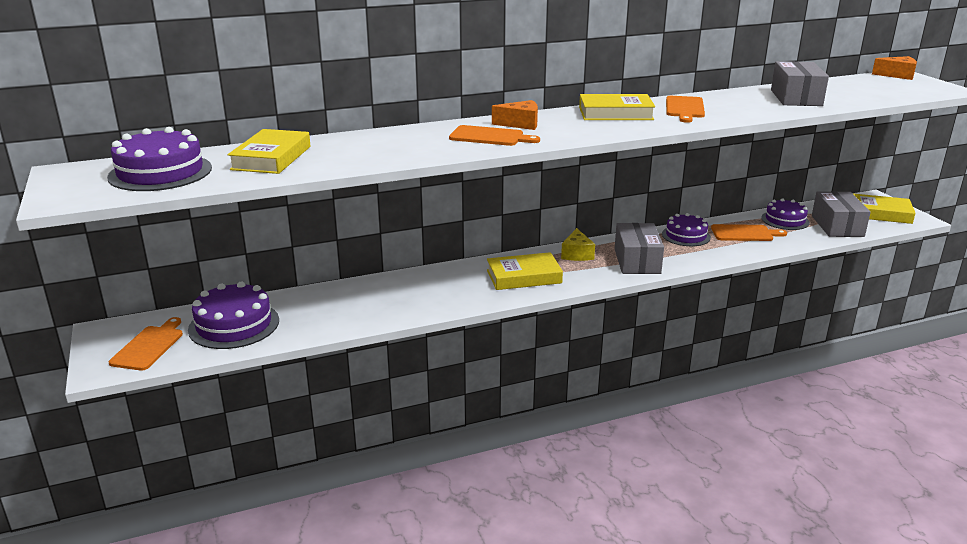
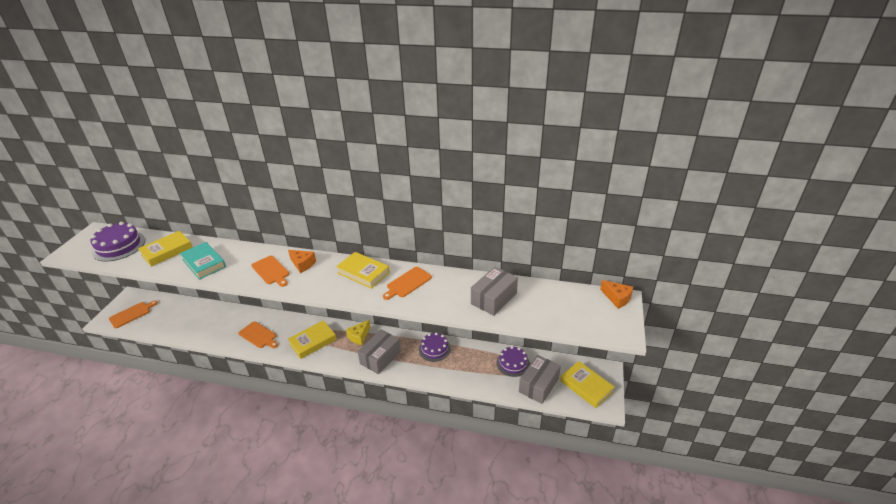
camera: 35 degrees right, 10 degrees up
purple cake [188,282,279,349] -> none
yellow book [487,252,563,290] -> yellow book turned 60 degrees counterclockwise [288,320,337,359]
orange cutting board [711,224,787,241] -> orange cutting board moved to [239,321,278,348]
none -> turquoise book [180,242,226,280]

